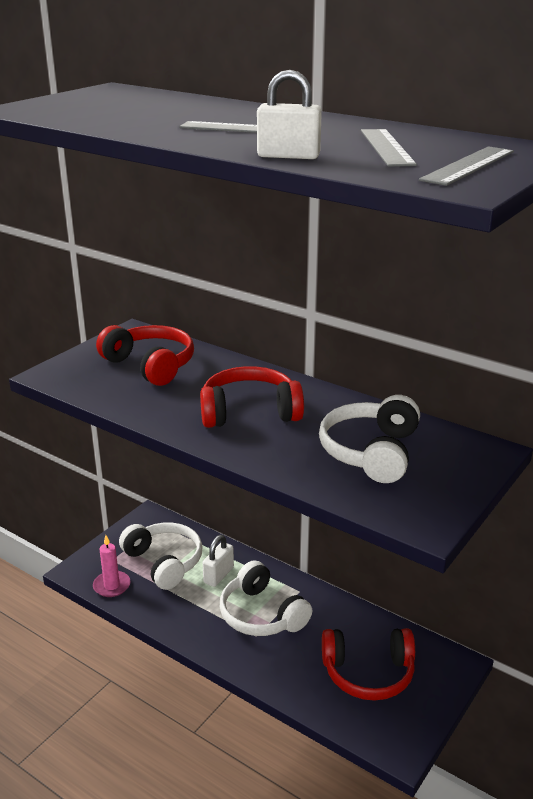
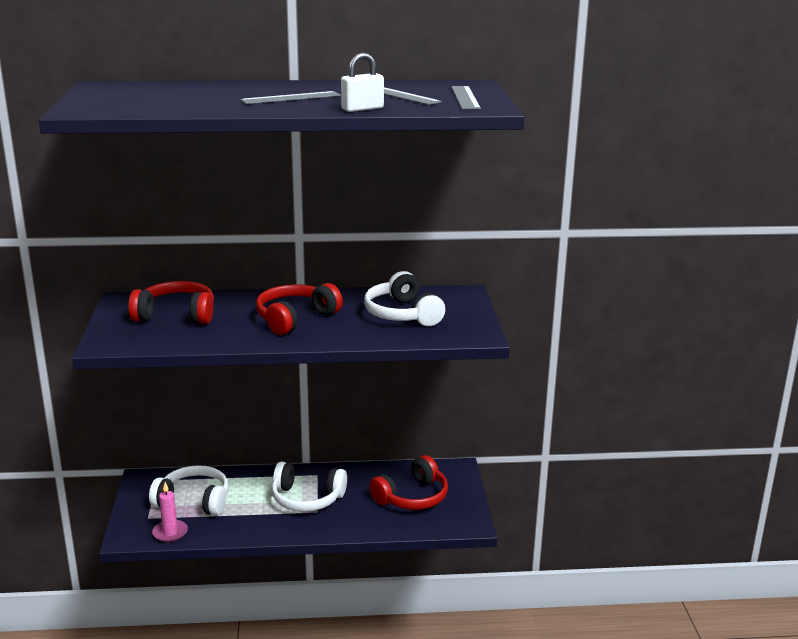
camera: 40 degrees left, 5 degrees down
white padlock [203,535,234,587] -> none

